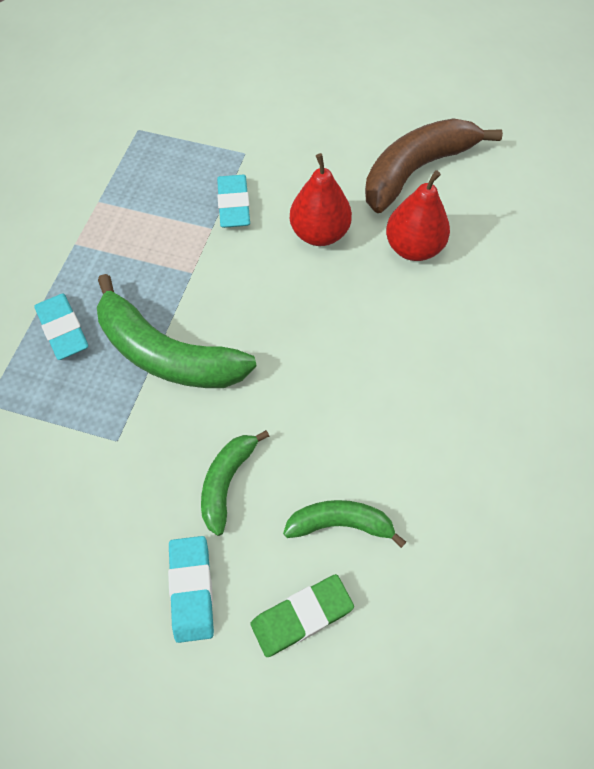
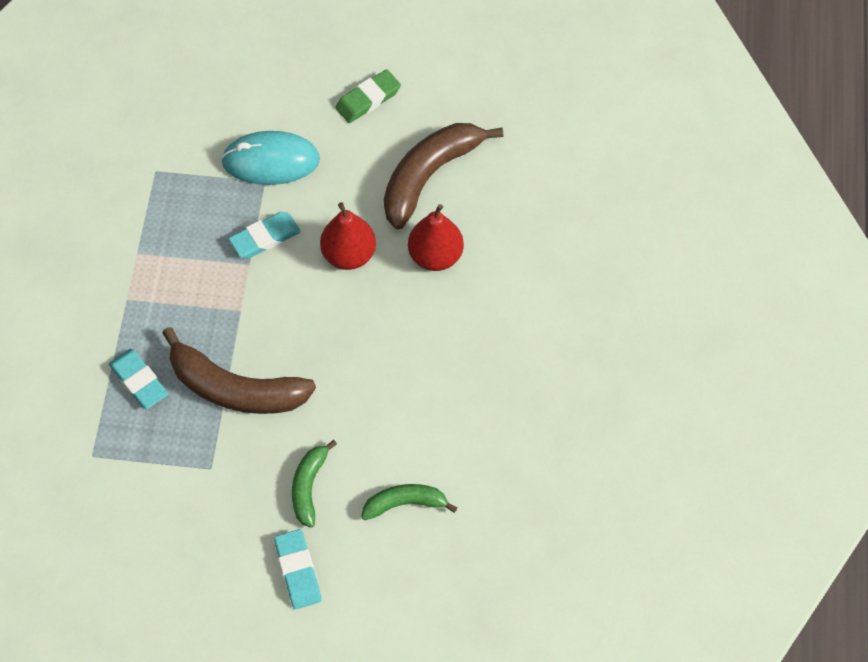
camera: 10 degrees left, 0 degrees up
green banana [97,274,257,388] -> brown banana [162,327,316,414]
turquoise eraser [217,175,250,228] -> turquoise eraser turned 75 degrees clockwise [228,212,301,258]
green eraser [250,574,354,657] -> green eraser moved to [335,69,401,123]
none -> turquoise mouse [221,131,320,185]

